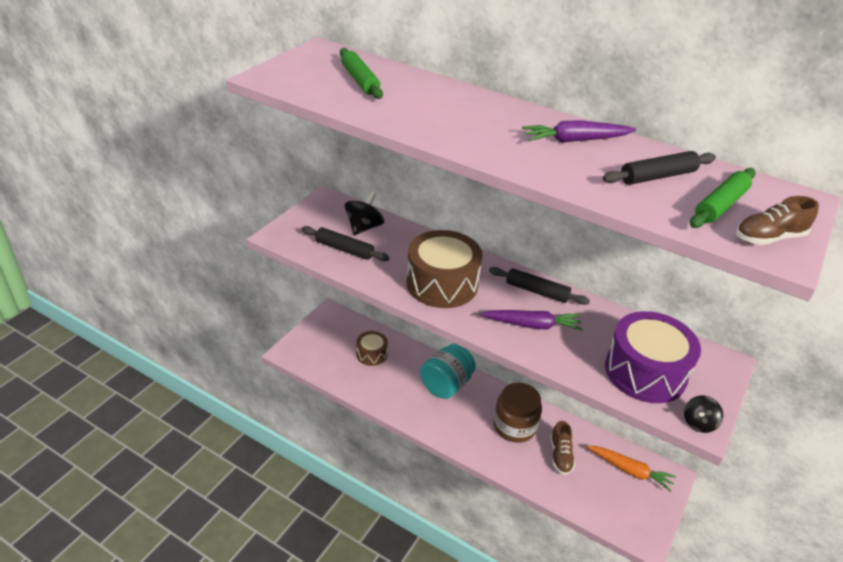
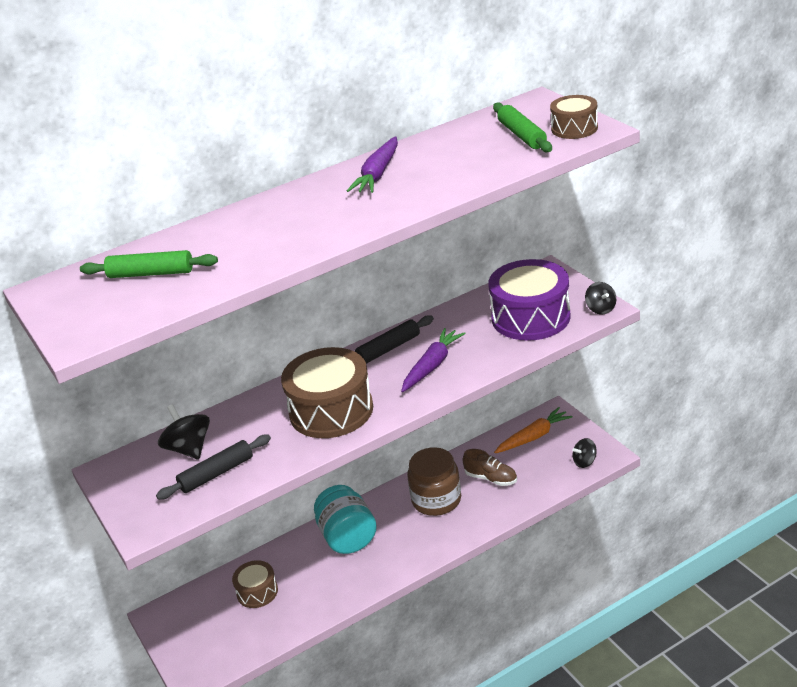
camera: 55 degrees left, 5 degrees down
black rolling pin [603,151,716,185] -> none
brown shoe [736,196,819,245] -> brown drum [550,95,598,139]
none -> black spinning top [572,438,597,468]

